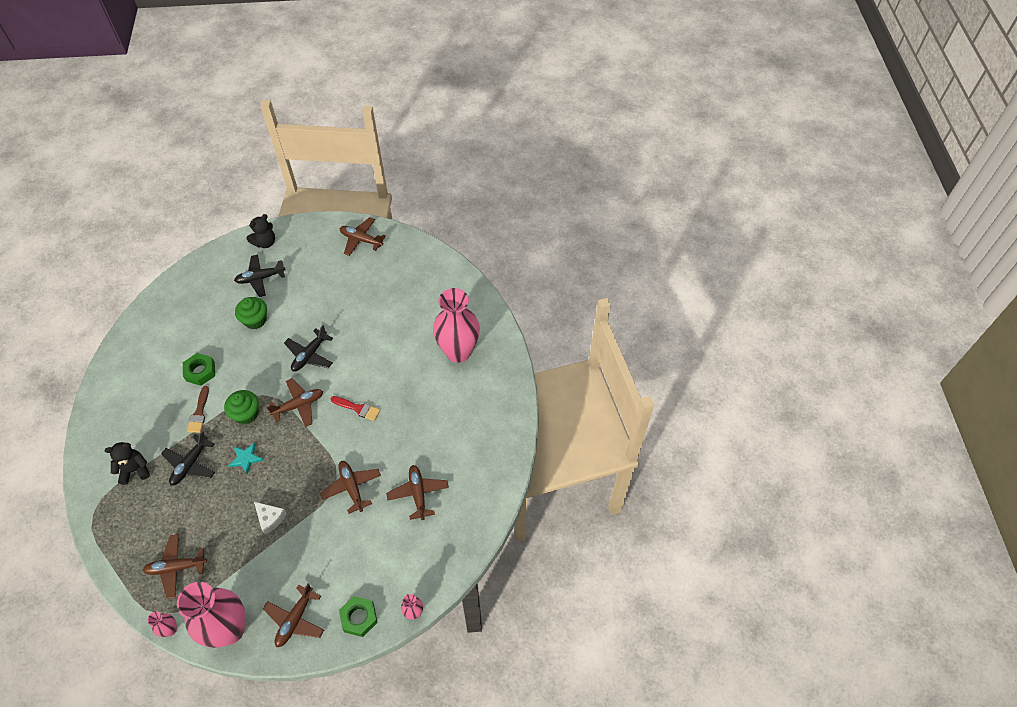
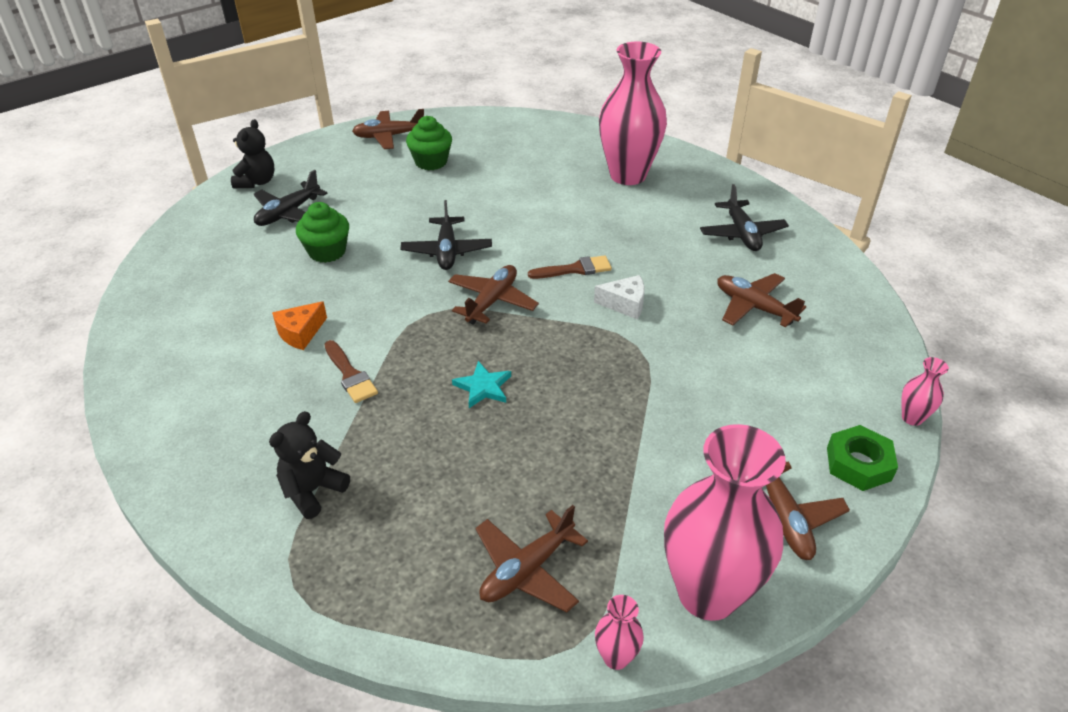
camera: 35 degrees left, 15 degrees down
black plane [161,431,215,485] -> black plane moved to [700,184,789,251]
green nut [183,353,215,386] -> orange cheese [272,301,327,350]
green cupcake [224,390,259,424] -> green cupcake moved to [406,116,452,170]
white cheese [254,502,287,534] -> white cheese moved to [594,275,645,319]
brown plane [320,461,381,514] -> none
red brush [331,396,380,421] -> brown brush [528,255,612,279]

